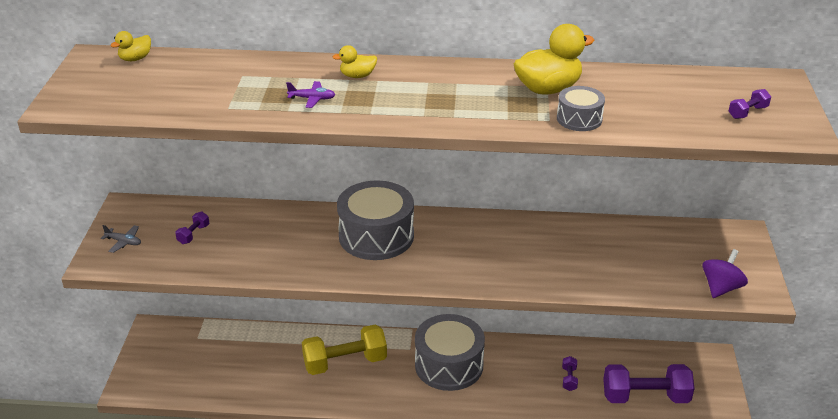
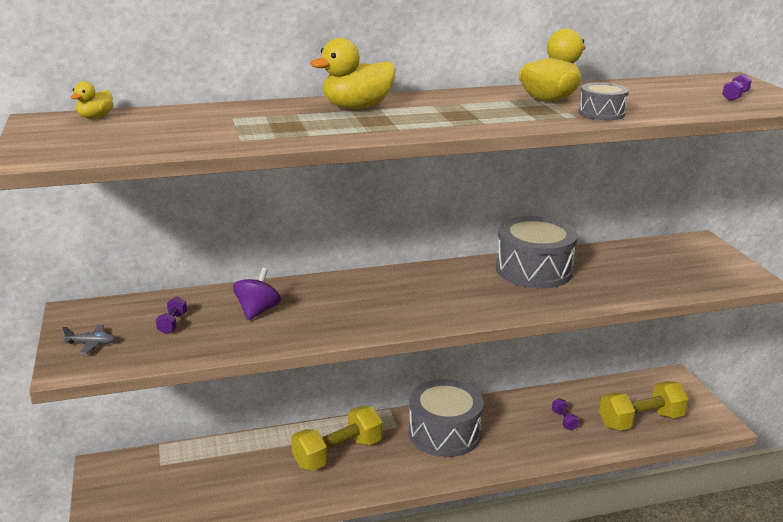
camera: 20 degrees left, 10 degrees down
purple plane [286,81,335,108] -> none
yellow duck [333,45,377,78] -> yellow duck [310,38,396,109], size x1.92
grey drum [337,180,414,260] -> grey drum moved to [496,216,578,288]
purple dumbbell [603,364,695,403] -> yellow dumbbell [599,381,689,431]
purple spinning top [703,249,748,298] -> purple spinning top moved to [233,268,281,320]

